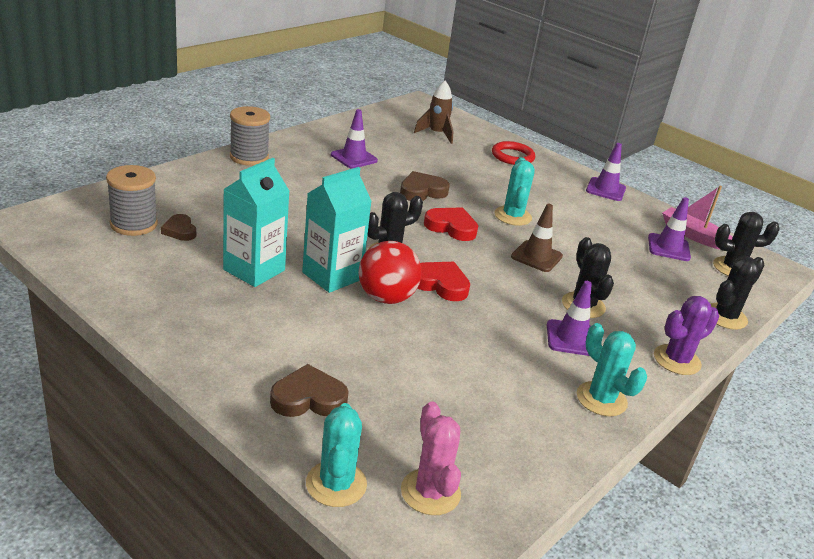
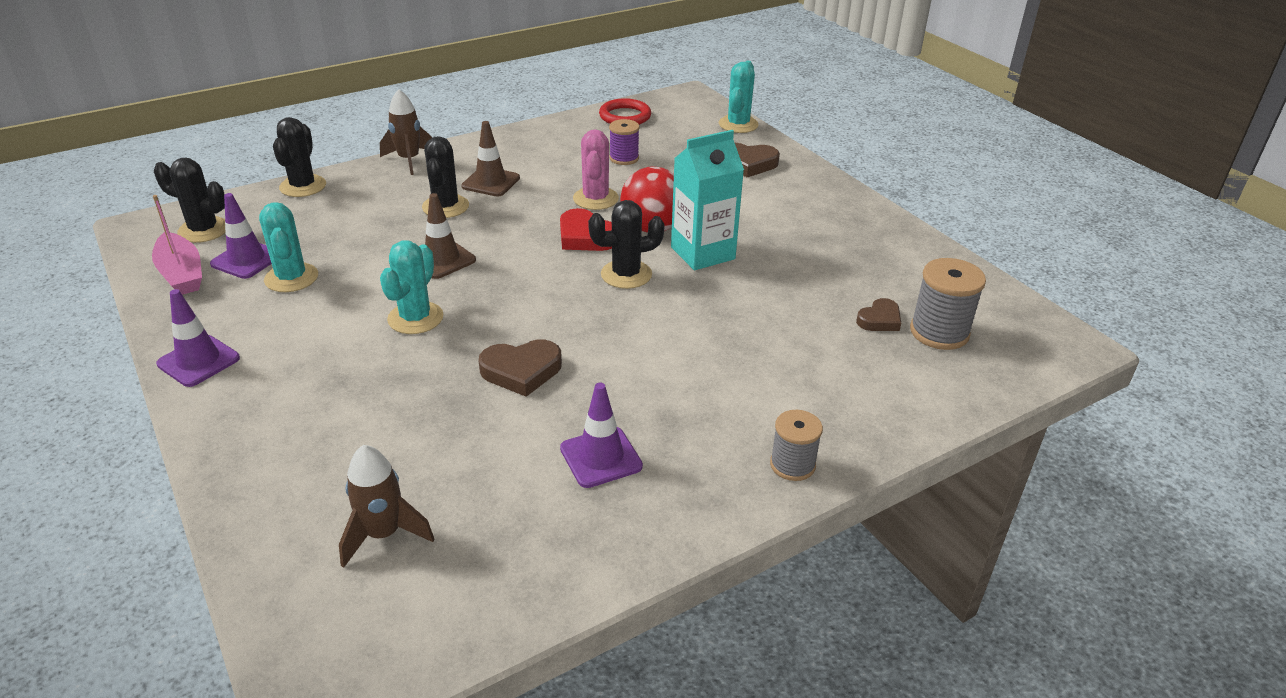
camera: 160 degrees left, 5 degrees up
brown heart [161,214,196,241] -> brown heart turned 60 degrees clockwise [856,298,901,331]
turquoise carton [223,158,290,287] -> none
grey spool [230,106,270,166] -> grey spool [770,410,823,481], size x0.66
pink cactus [401,401,461,515] -> pink cactus moved to [573,129,619,210]
red heart [424,207,478,241] -> none
red ring [492,141,535,165] -> red ring moved to [599,98,651,125]
purple traffic cone [547,281,592,356] -> brown traffic cone [461,121,520,197]
turquoise cactus [577,323,647,416] -> turquoise cactus moved to [259,202,318,292]
purple cactus [654,296,719,375] -> brown rocket [380,89,432,175]
black cactus [711,256,764,330] -> black cactus turned 60 degrees counterclockwise [273,117,326,197]
none -> purple spool [609,119,640,165]

